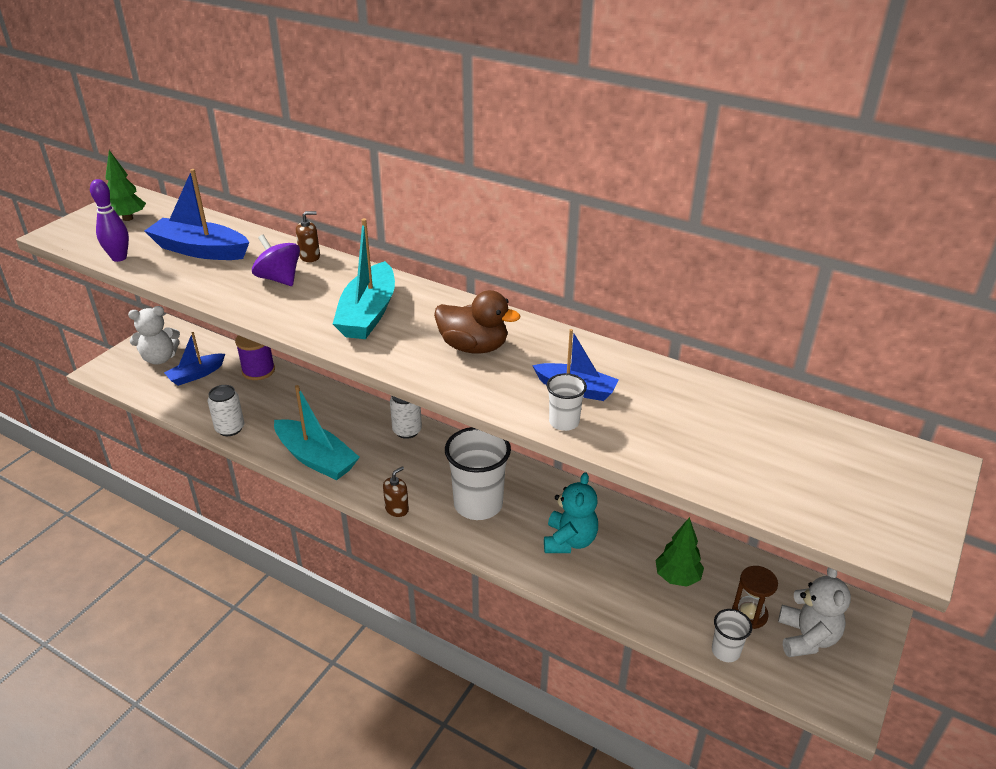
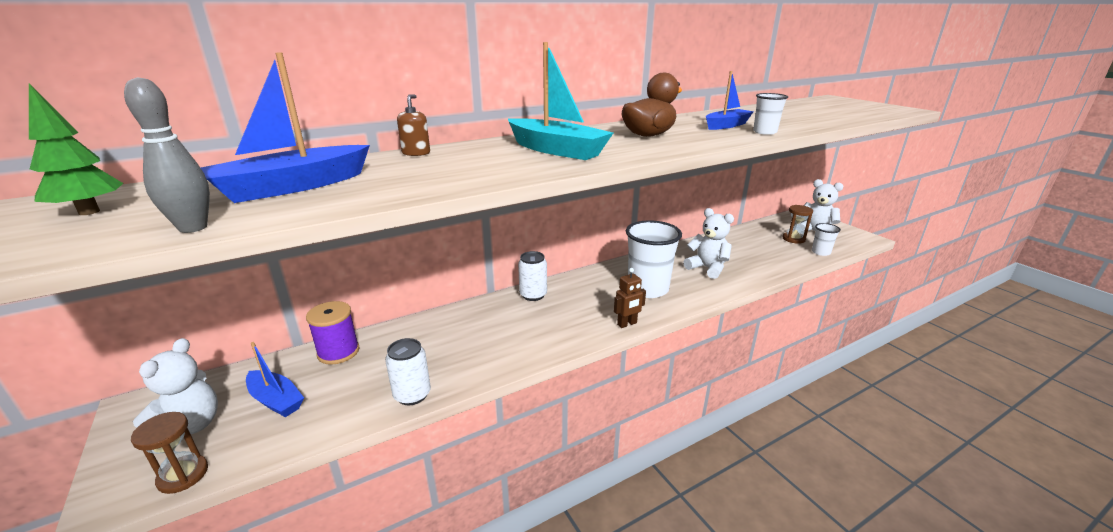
camera: 60 degrees left, 10 degrees down
purple bowling pin [90,179,129,262] -> grey bowling pin [124,77,210,233]
blue boat [164,332,225,386] -> blue boat turned 45 degrees counterclockwise [246,342,304,417]
purple spinning top [252,235,300,286] -> none
turquoise boat [274,385,360,480] -> none
brown soap dispenser [383,466,409,517] -> brown robot [614,268,646,328]
turquoise teddy bear [544,472,598,553] -> white teddy bear [683,208,734,279]
green tree [655,517,704,587] -> none
none -> brown hourglass [131,412,208,494]

